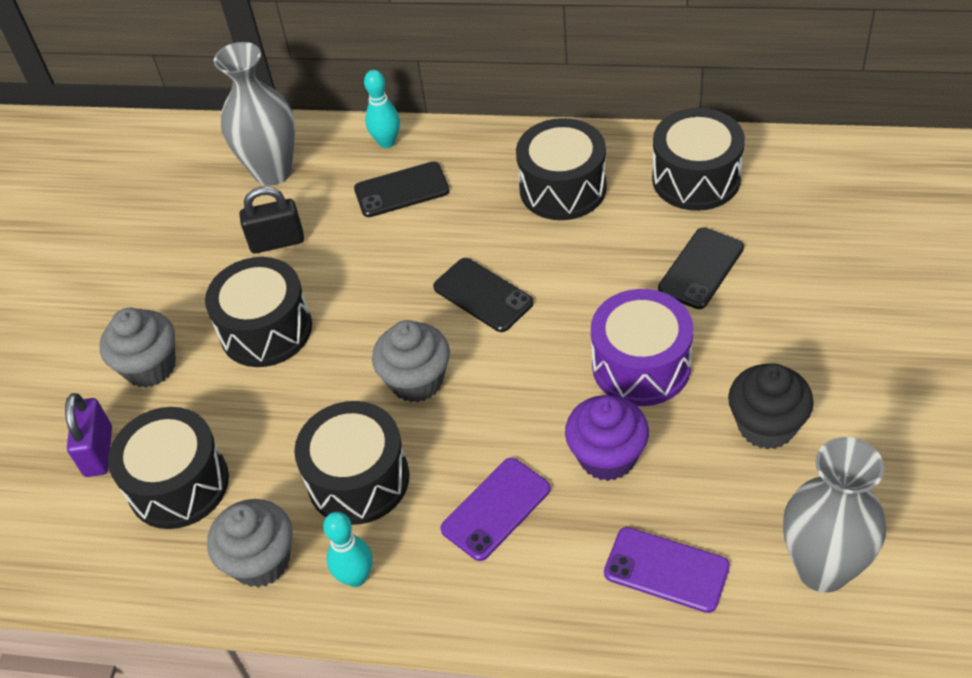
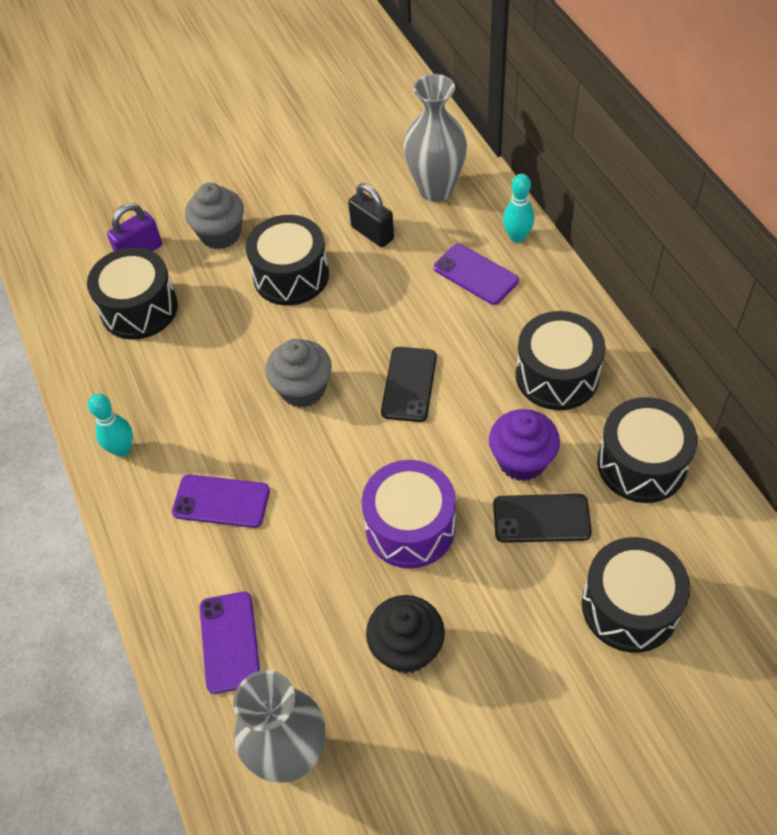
camera: 55 degrees right, 5 degrees up
grey cupcake [207,499,293,587] -> none
black drum [294,401,409,525] -> black drum moved to [582,537,690,653]
black phone [354,161,449,217] -> purple phone [434,244,519,305]
purple cupcake [565,395,649,481] -> purple cupcake moved to [489,409,560,481]

